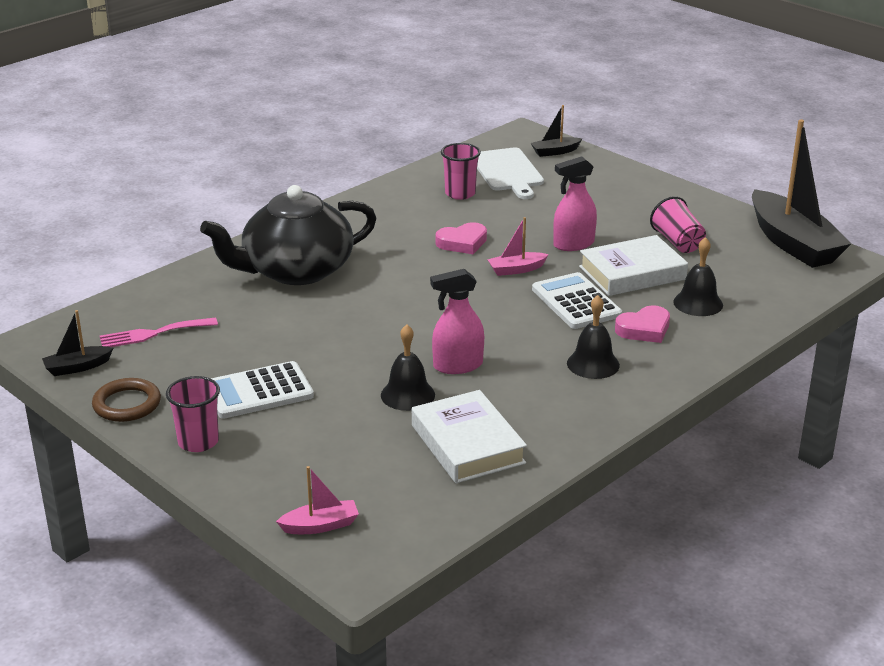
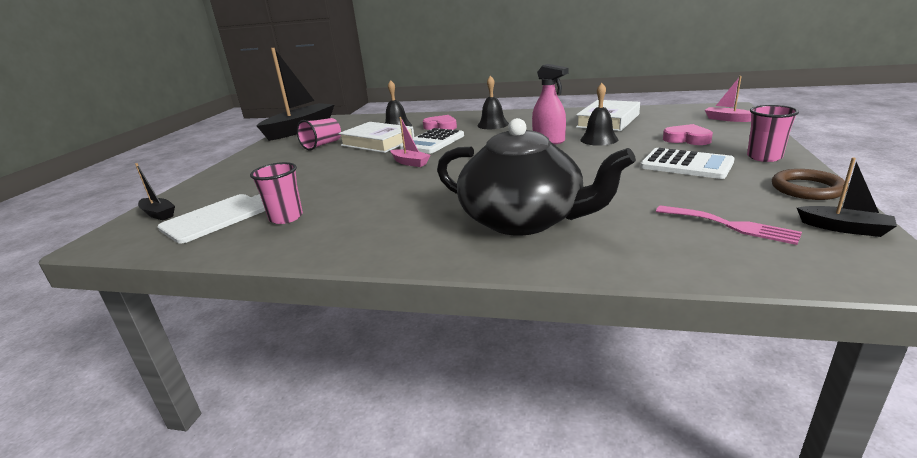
camera: 120 degrees left, 5 degrees down
pink heart [435,222,487,254] -> pink heart moved to [663,124,713,145]
pink spray bottle [553,156,597,251] -> none

